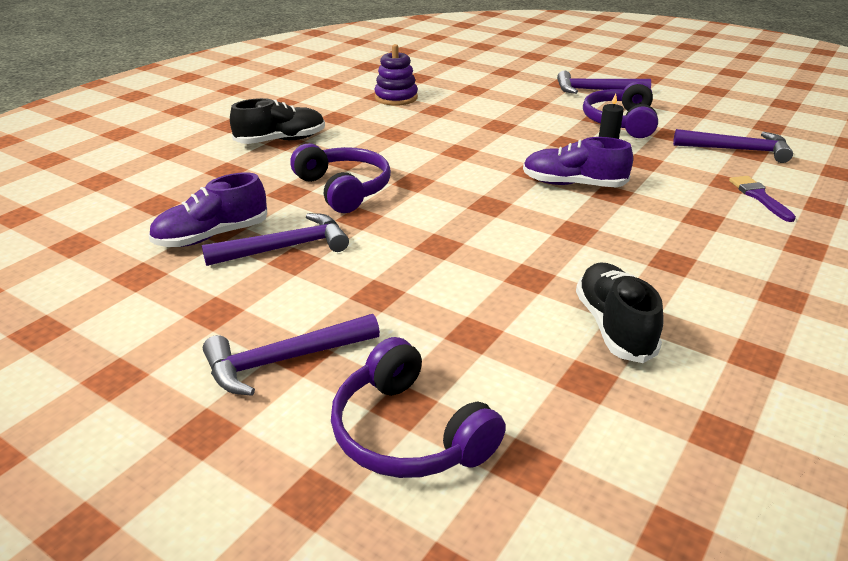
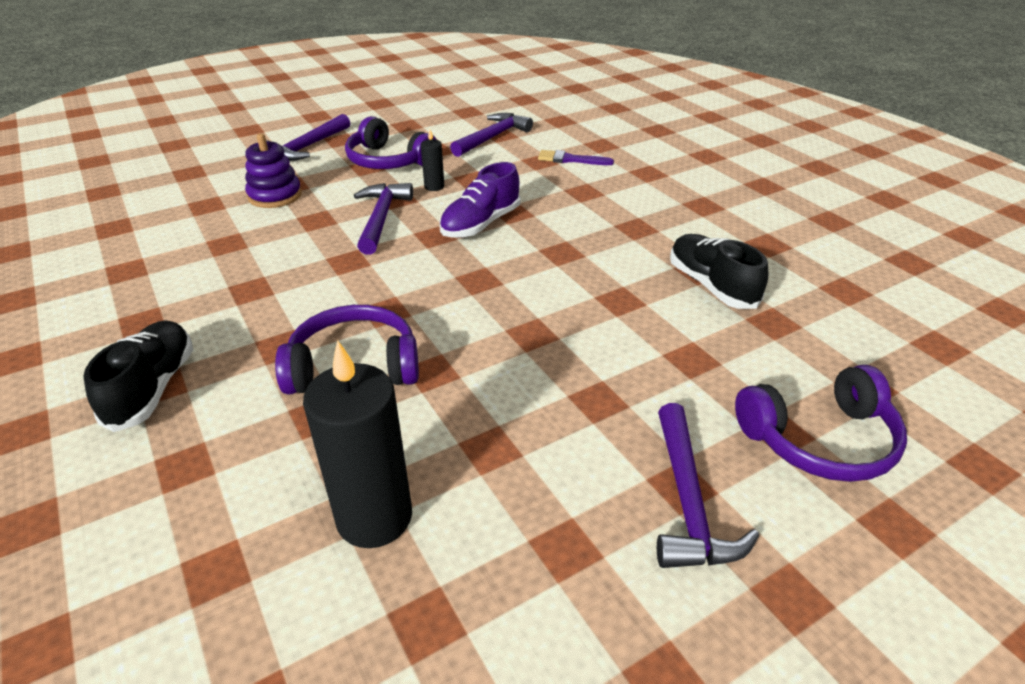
camera: 65 degrees left, 5 degrees up
purple shoe [148,172,267,247] -> black candle [303,340,412,548]
purple hammer [202,213,349,266] -> purple hammer moved to [354,183,413,255]
purple stacking toy [374,44,418,106] -> purple stacking toy moved to [245,133,302,208]
black shoe [576,262,664,363] -> black shoe turned 45 degrees clockwise [670,234,768,309]

